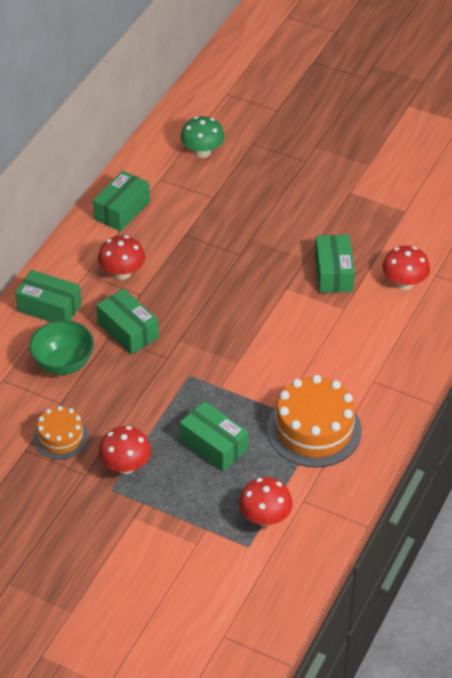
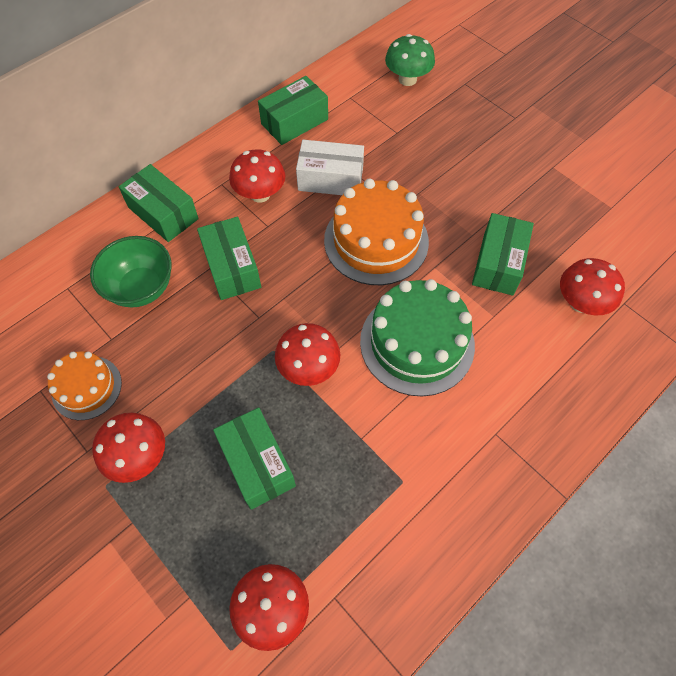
camera: 20 degrees right, 15 degrees up
orange cake [267,375,362,468] -> orange cake moved to [324,179,429,285]
none -> red mushroom [275,323,340,386]
none -> white box [296,140,364,195]
none -> green cake [360,279,475,396]

